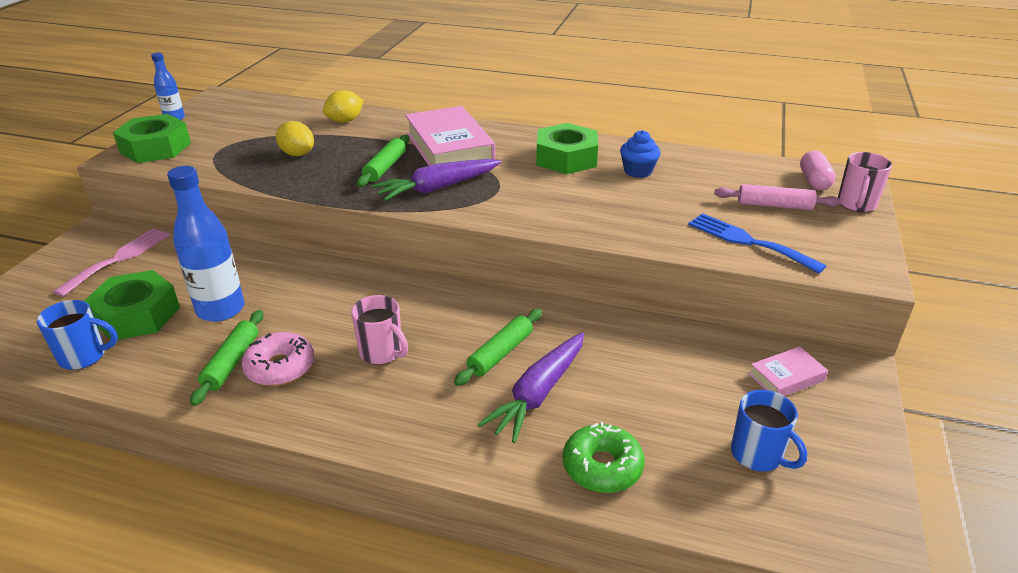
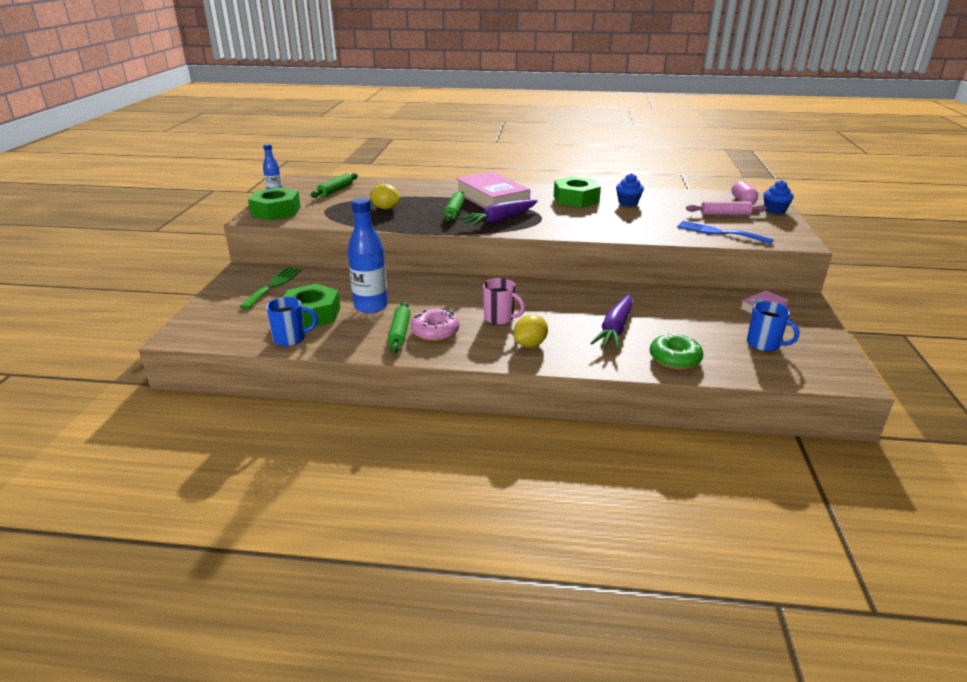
camera: 10 degrees left, 5 degrees down
pink fork [53,228,170,297] -> green fork [239,267,302,309]
yellow lemon [323,90,364,123] -> yellow lemon moved to [514,314,548,347]
green rolling pin [454,309,542,386] -> green rolling pin moved to [310,173,358,198]
pink mug [838,152,892,212] -> blue cupcake [764,180,794,214]

